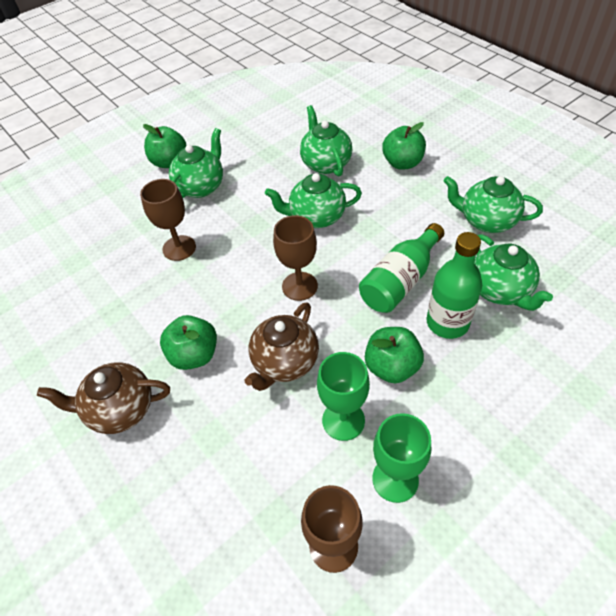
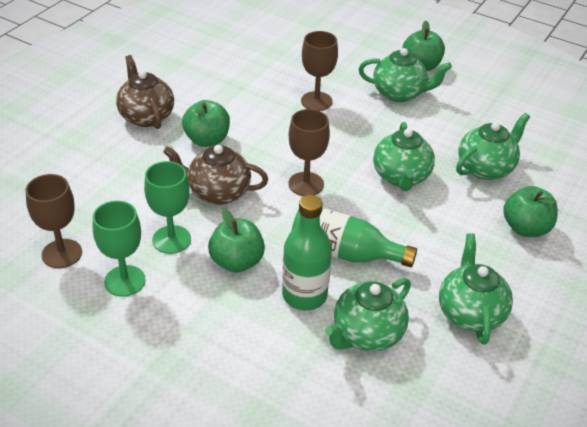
camera: 65 degrees right, 10 degrees down
green teapot [265,173,362,228] -> green teapot turned 150 degrees counterclockwise [373,122,435,191]

